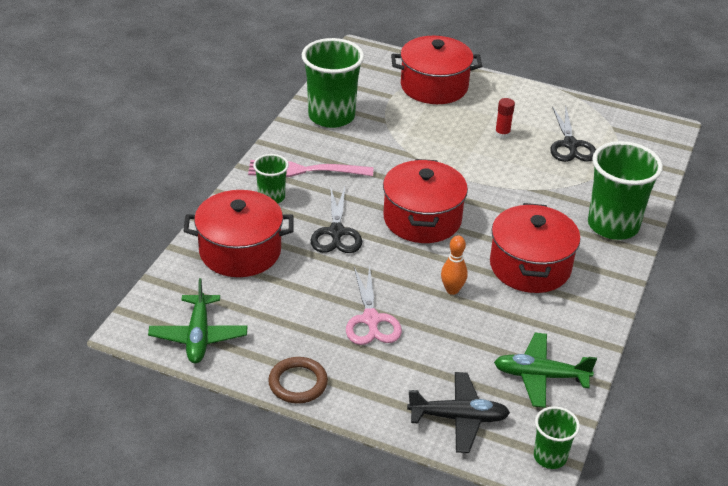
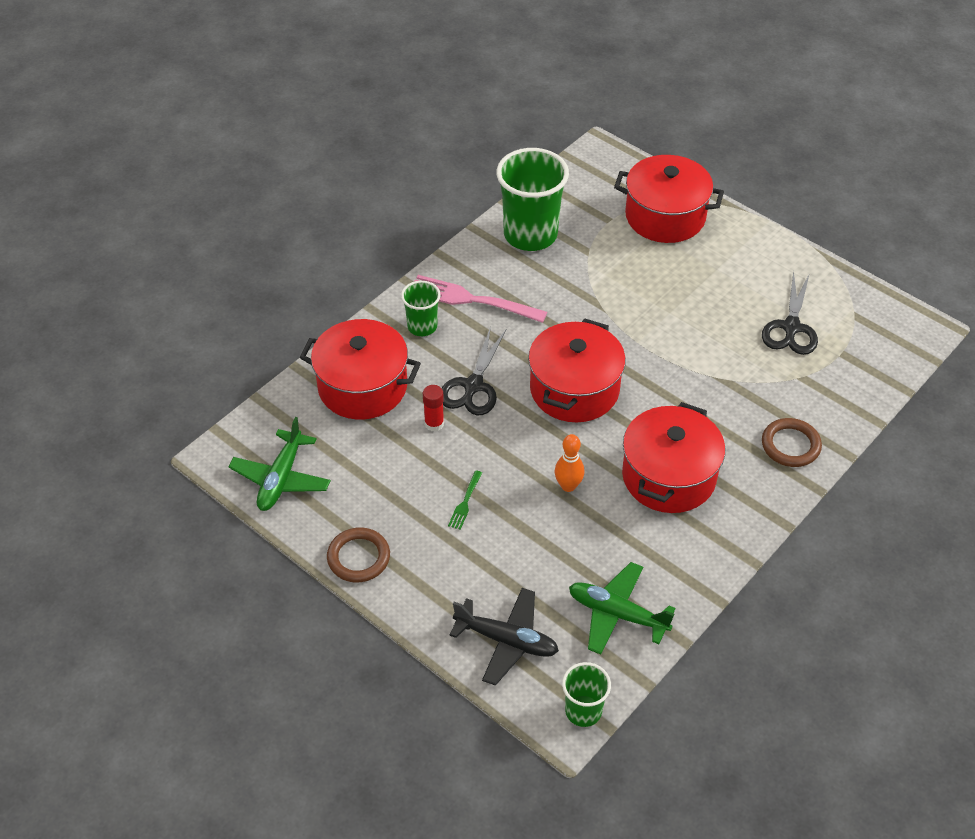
camera: 20 degrees right, 10 degrees up
pink scissors [346,265,402,345] -> green fork [448,470,482,530]
red glue stick [495,98,515,139] -> red glue stick moved to [423,385,444,432]
green cup [588,141,663,240] -> brown ring [762,418,822,467]

